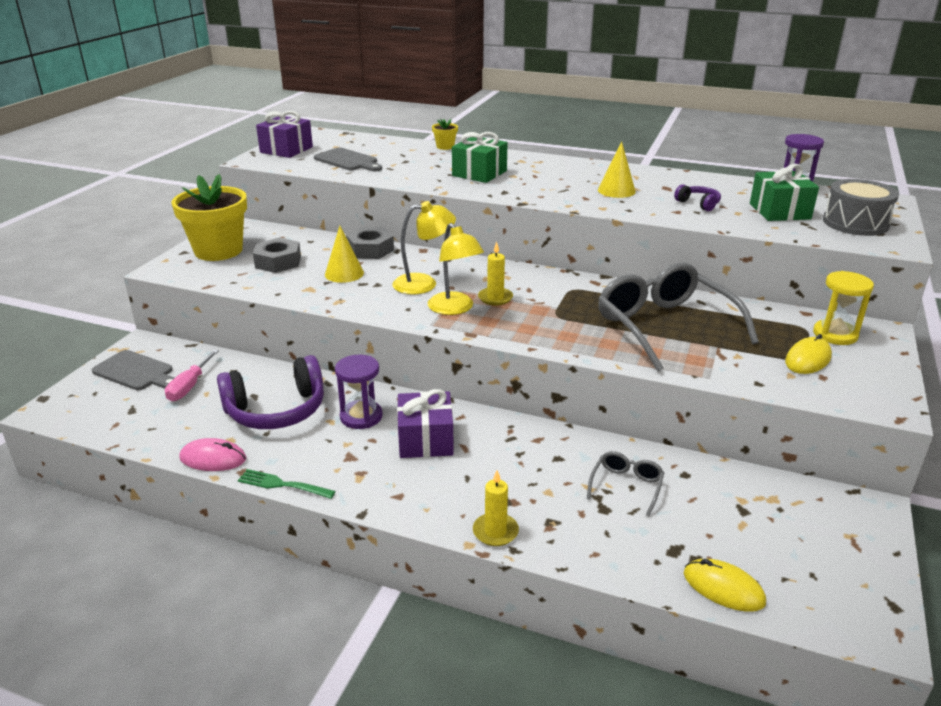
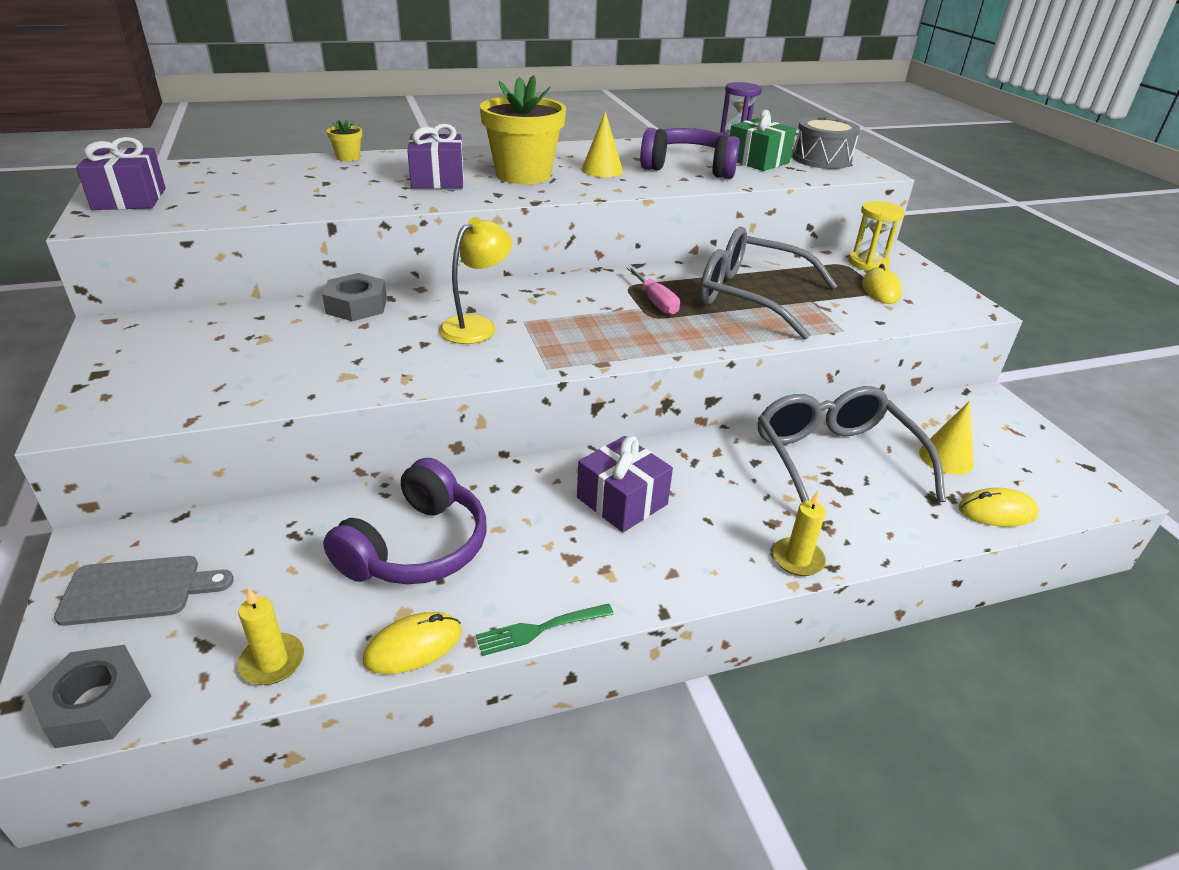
camera: 40 degrees left, 5 degrees up
pink screwdriver [165,350,219,401] -> pink screwdriver moved to [626,267,680,315]
yellow flower pot [171,174,247,261] -> yellow flower pot moved to [480,75,566,184]
pink mouse [179,438,246,471] -> yellow mouse [363,612,462,674]
grey nut [253,238,301,273] -> grey nut moved to [28,645,151,748]
grey cutting board [314,148,382,171] -> none
yellow cone [325,226,364,283] -> yellow cone moved to [919,401,973,475]
purple hourglass [335,355,382,429] -> none
yellow lamp [428,223,484,315] -> none
green gift [452,132,508,183] -> purple gift [407,124,464,189]
yellow candle [478,242,513,305] -> yellow candle moved to [238,588,304,685]
grey glasses [587,451,664,517] -> grey glasses [758,386,946,502], size x2.20
purple headphones [674,184,721,211] -> purple headphones [640,128,740,179], size x2.15

